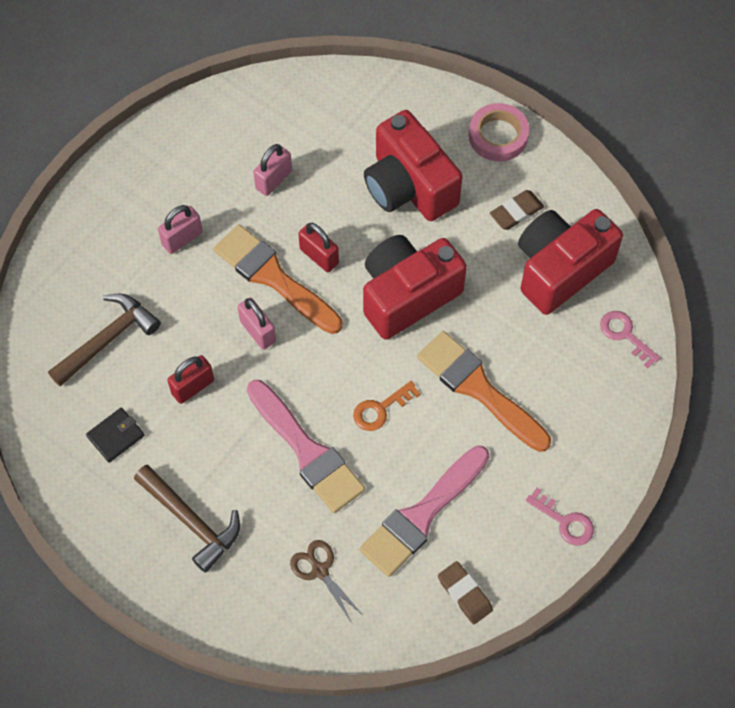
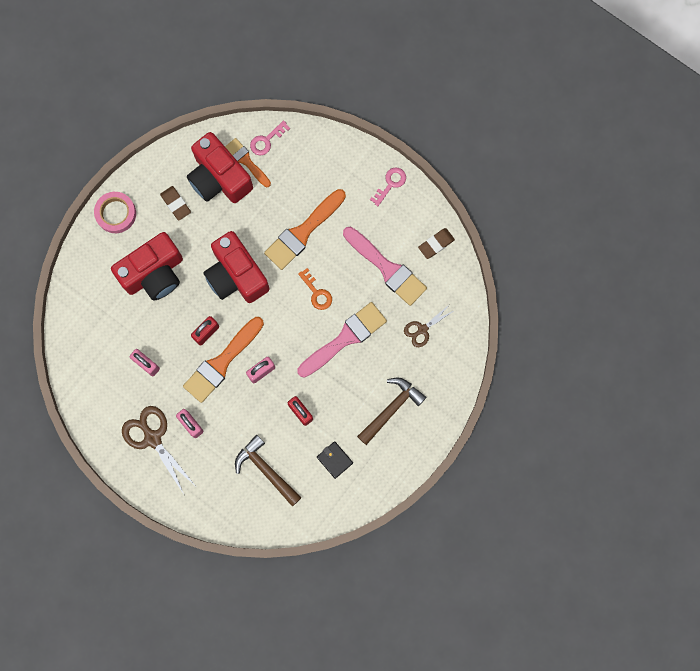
camera: 90 degrees left, 15 degrees up
none -> brown scissors [122,406,195,496]
none -> orange brush [225,138,271,187]

